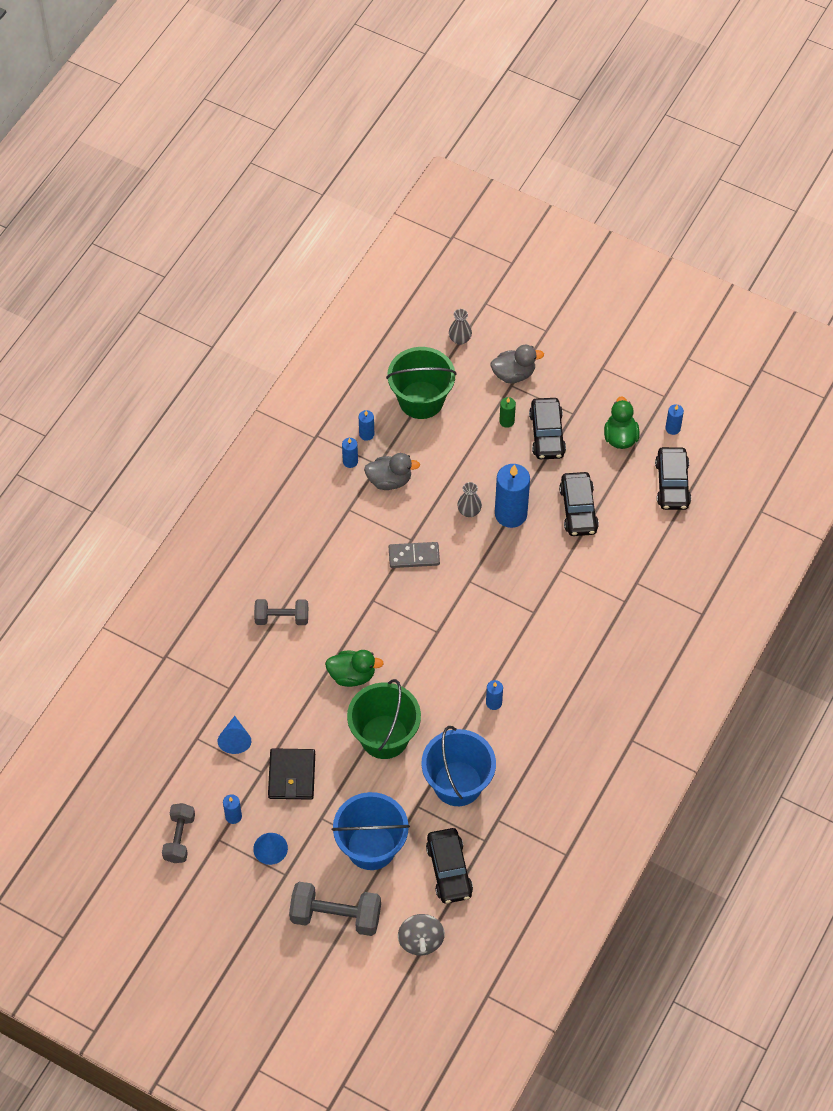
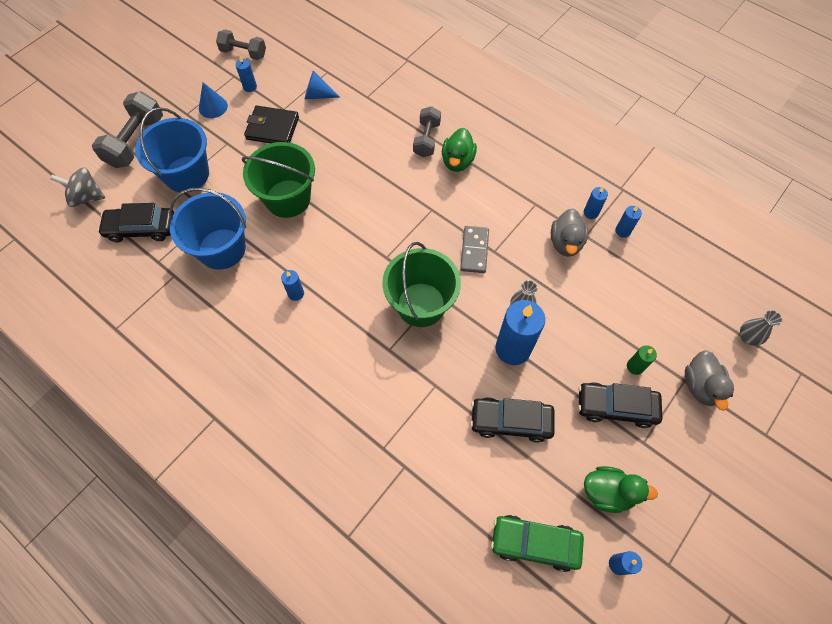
camera: 100 degrees right, 5 degrees up
green duck [325,650,384,687] -> green duck moved to [442,128,477,172]
green bucket [386,347,457,419] -> green bucket moved to [382,242,461,327]
black car [655,447,691,510] -> green car [491,515,584,572]

